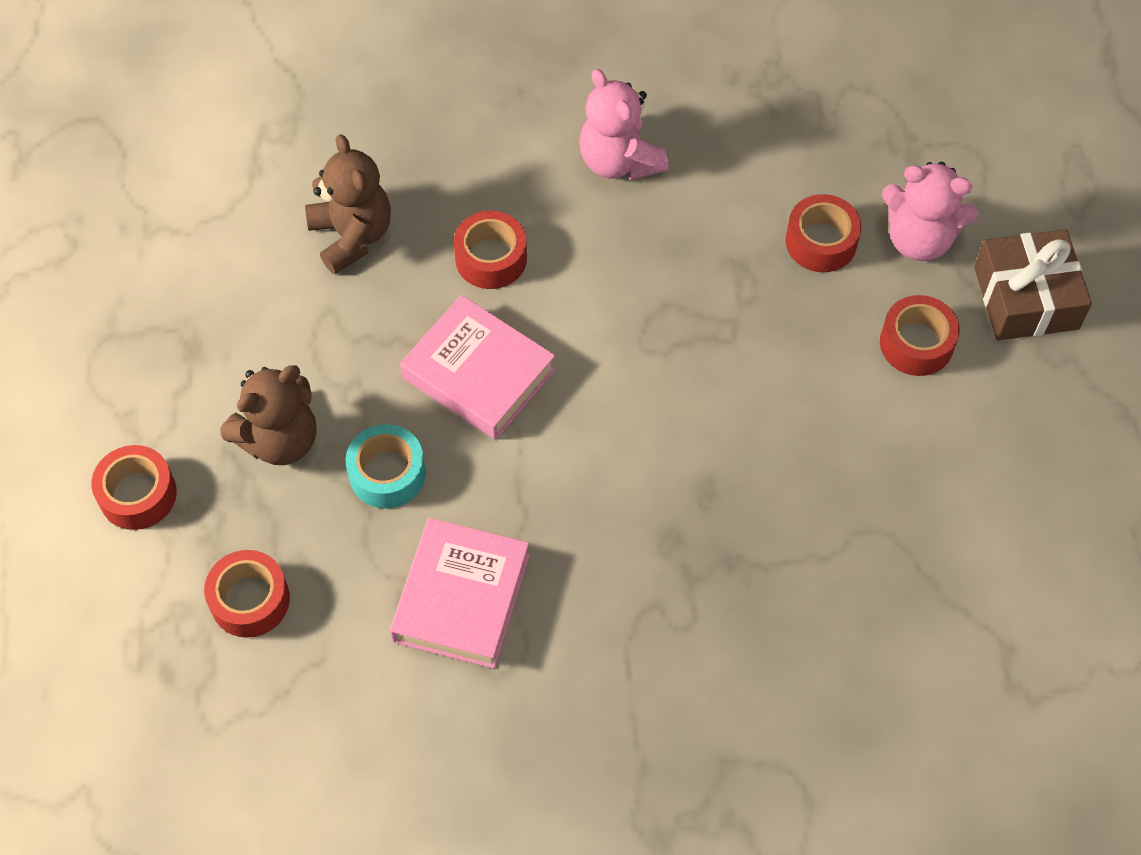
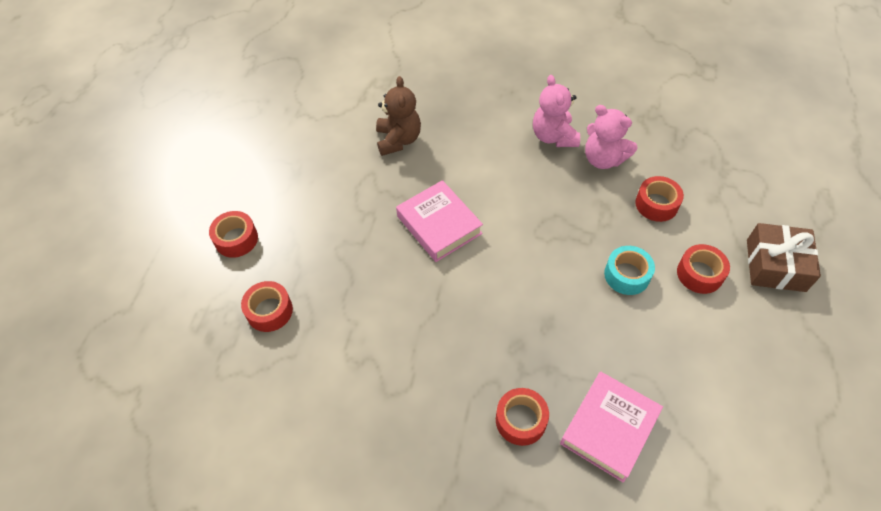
camera: 20 degrees right, 5 degrees down
brown teddy bear [220,365,316,465] -> none
turquoise tape [345,424,426,509] -> turquoise tape moved to [604,246,655,295]
pink book [390,518,530,669] -> pink book moved to [560,372,663,483]
red tape [454,211,527,289] -> red tape moved to [496,388,549,446]
pink teddy bear [882,162,978,261] -> pink teddy bear moved to [585,105,637,169]

